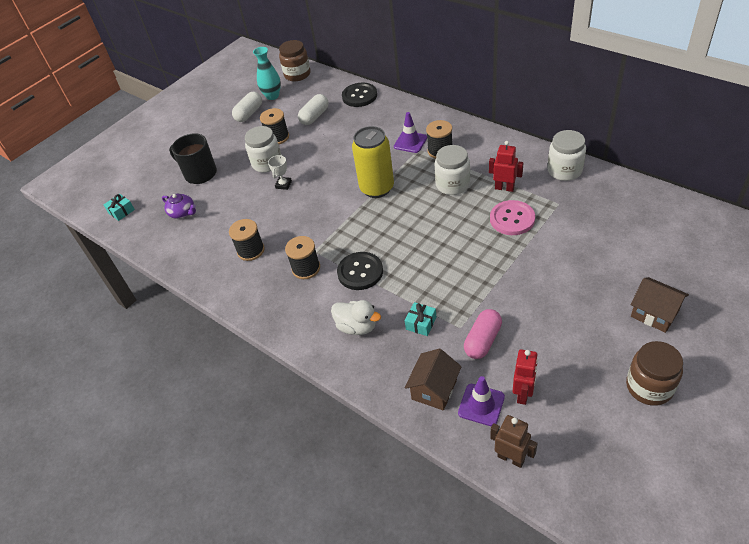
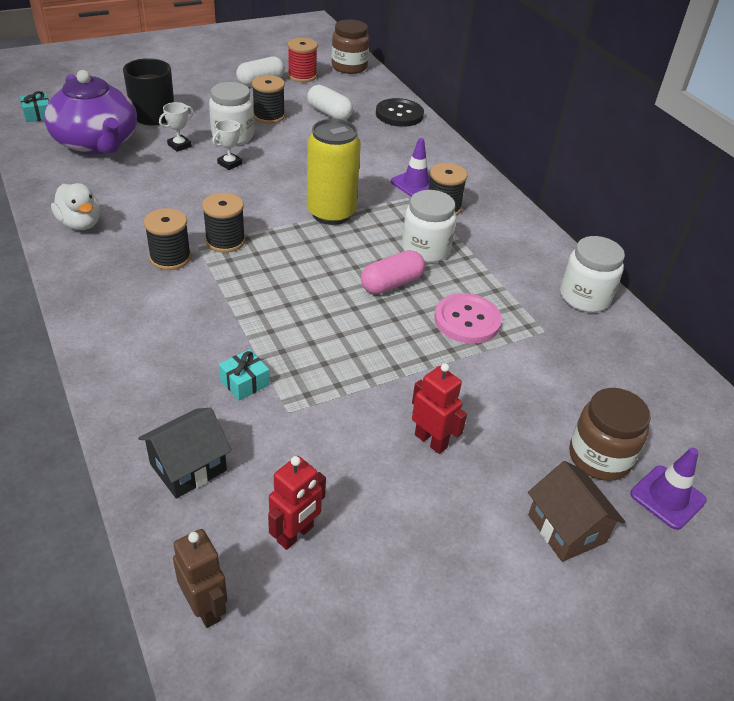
camera: 15 degrees right, 5 degrees down
purple teapot [162,194,196,219] -> purple teapot [44,70,137,154], size x2.28
black spool [229,219,265,261] -> black spool moved to [202,193,245,253]
turquoise vase [253,47,281,100] -> red spool [288,38,318,82]
white capsule [298,94,329,125] -> white capsule turned 75 degrees clockwise [307,85,353,120]
white duck [331,300,381,335] -> white duck moved to [51,183,100,230]
black button [337,252,383,290] -> none
brown house [405,348,462,410] -> black house [138,408,232,498]
purple traffic cone [458,376,505,426] -> purple traffic cone moved to [630,448,707,530]
pink capsule [464,309,502,359] -> pink capsule moved to [361,250,425,294]
red robot [489,141,523,192] -> red robot moved to [412,363,467,454]
brown jar [626,341,683,406] -> brown jar moved to [569,388,651,481]
none -> white trophy [159,102,194,152]

